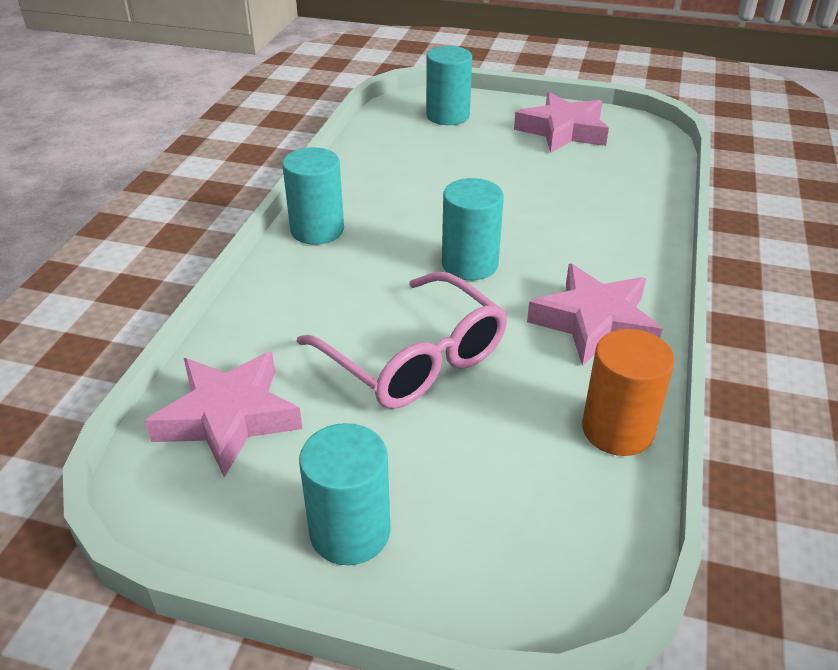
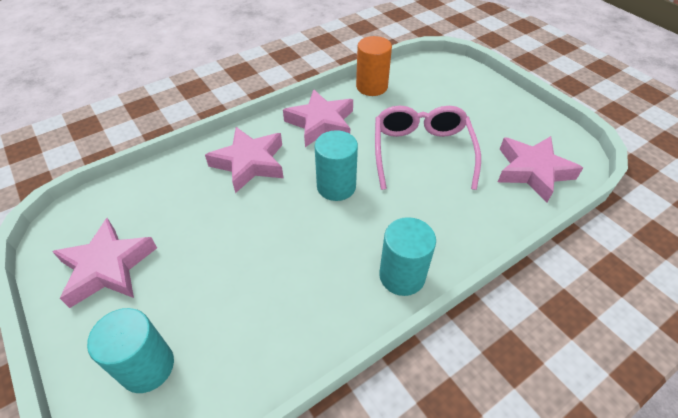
camera: 140 degrees left, 10 degrees up
turquoise cylinder [299,423,390,565] -> none
none -> pink star [205,127,283,193]

